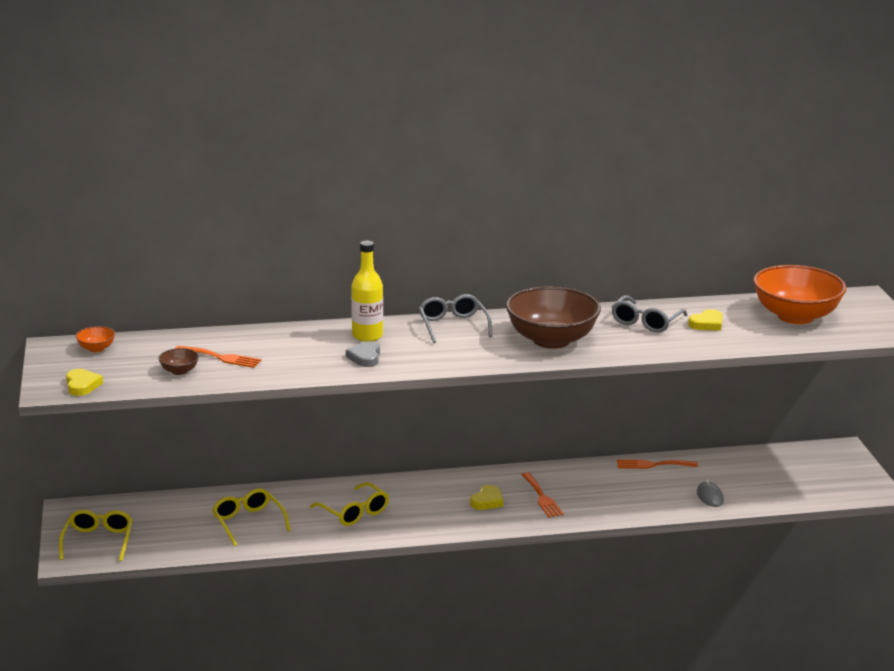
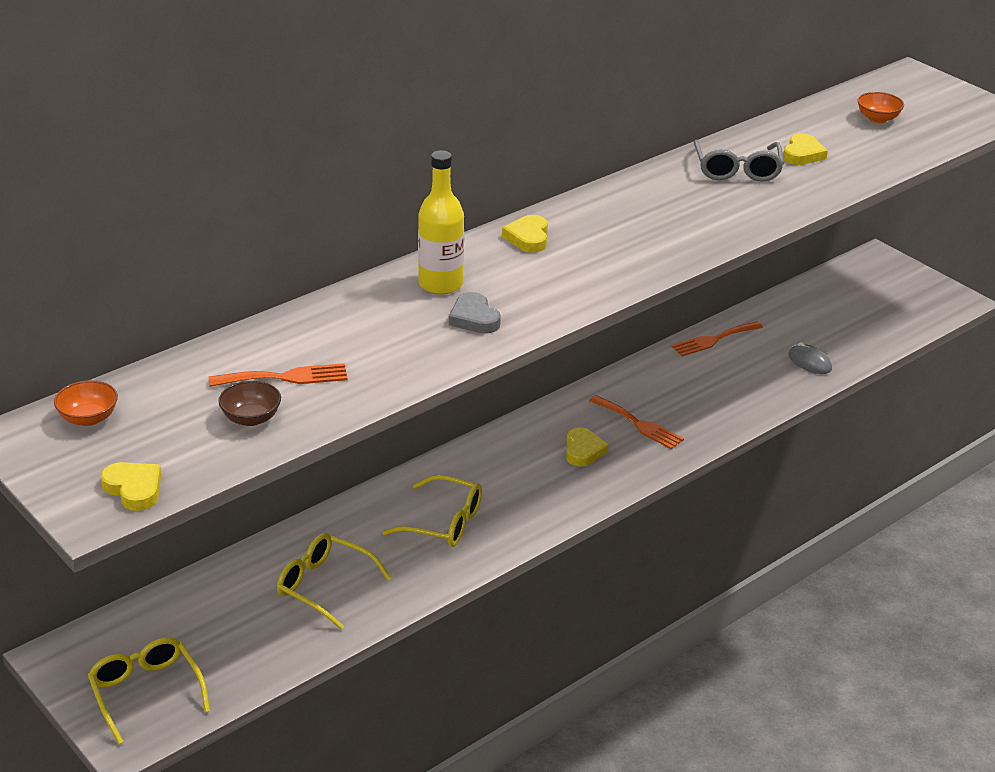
camera: 30 degrees left, 10 degrees up
grey glasses [419,294,492,343] -> yellow heart [502,215,548,253]
brown bowl [506,286,601,349] -> none
orange bowl [753,265,846,324] -> orange bowl [857,92,904,123], size x0.40

